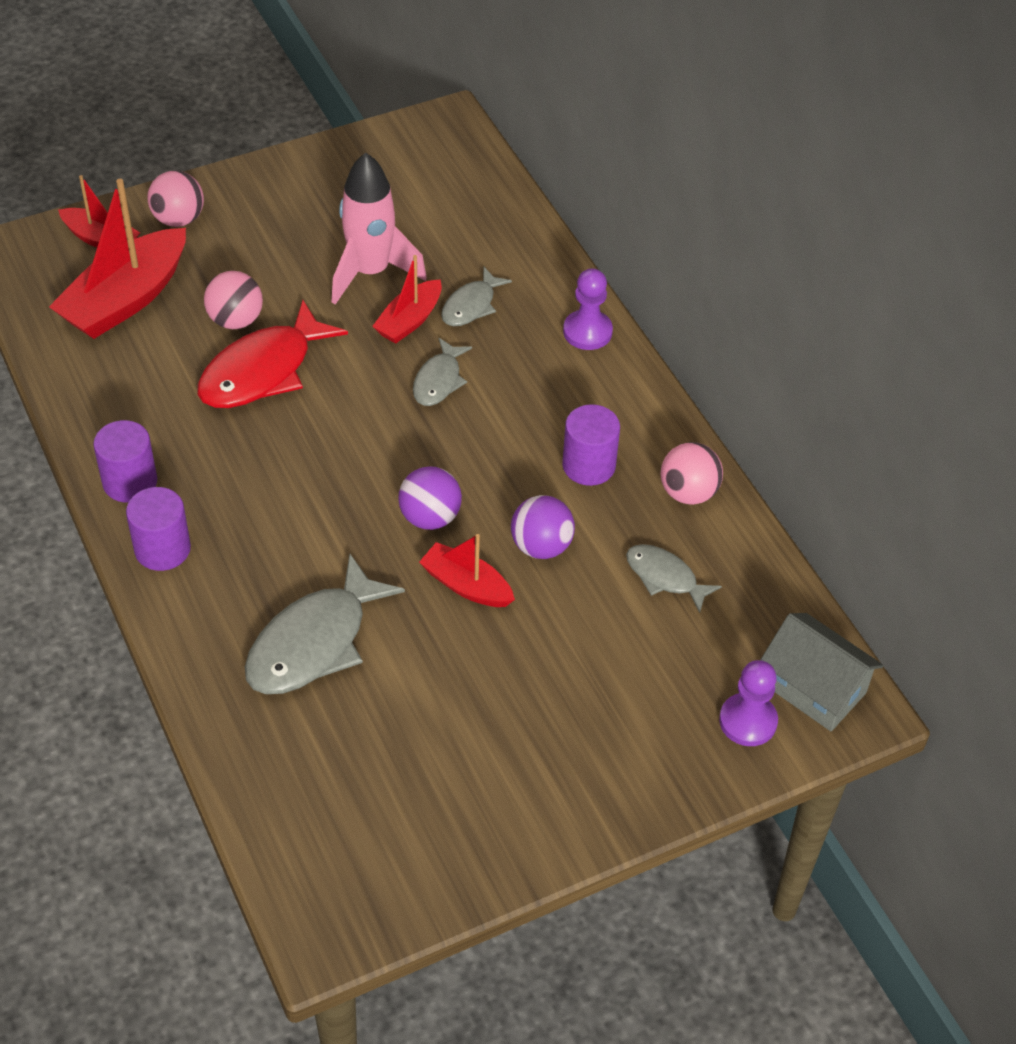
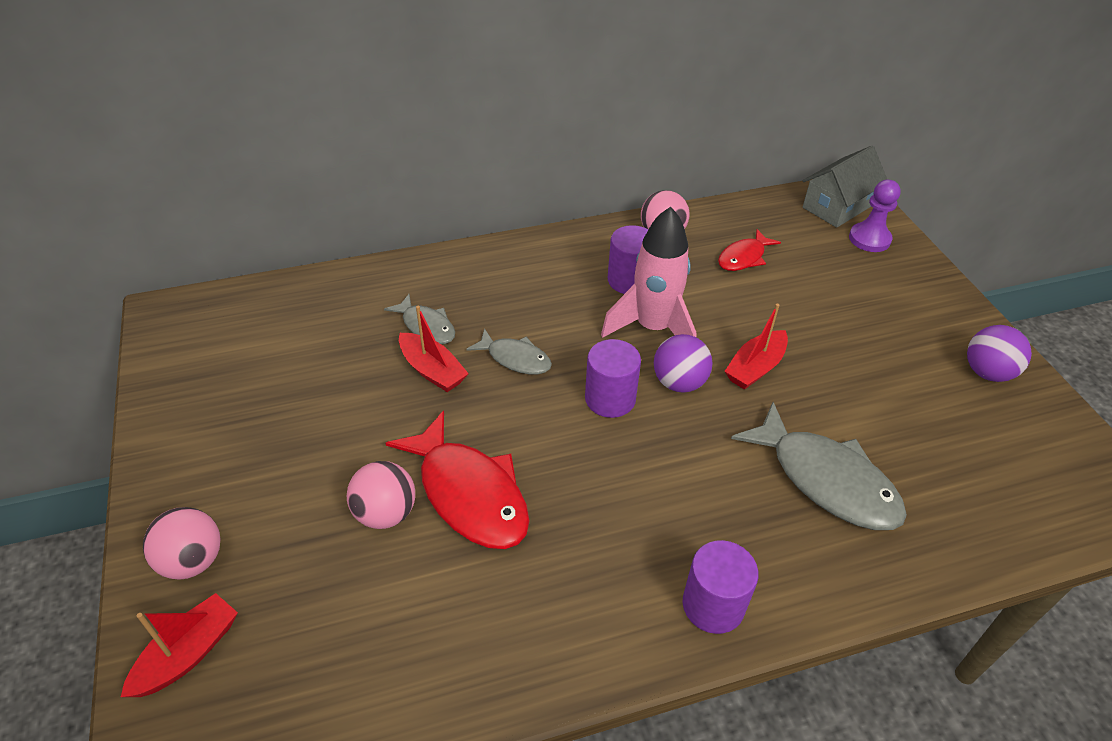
camera: 80 degrees left, 5 degrees down
red boat [49,179,186,339] -> none
purple cylinder [93,420,157,502] -> purple cylinder moved to [585,339,641,418]
pink rocket [332,153,427,305] -> pink rocket moved to [601,207,697,338]
purple ball [511,495,575,559] -> purple ball moved to [967,325,1032,382]
purple pawn [563,268,613,350] -> none
grey fish [626,544,722,613] -> red fish [718,229,781,271]

